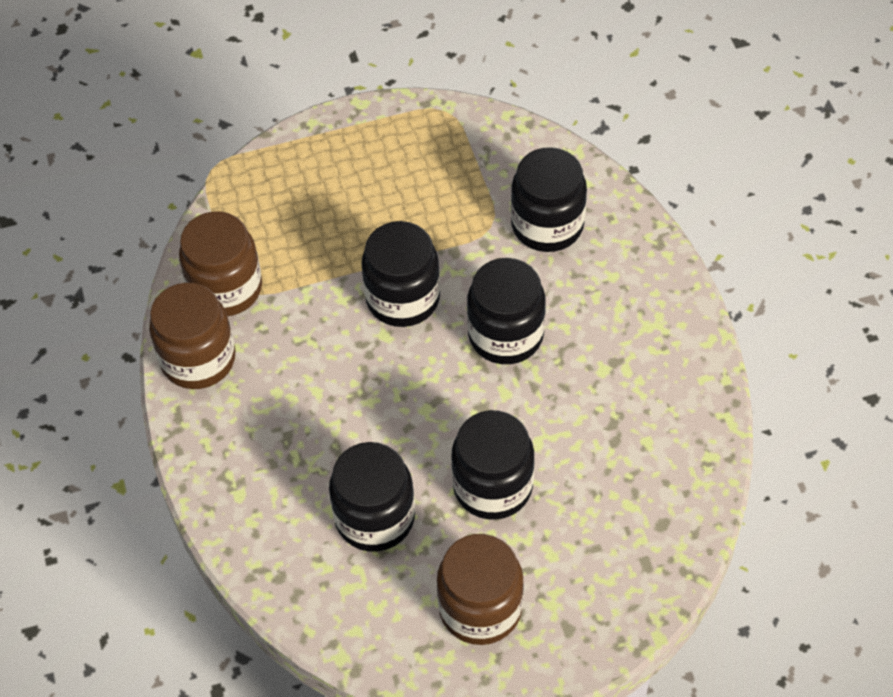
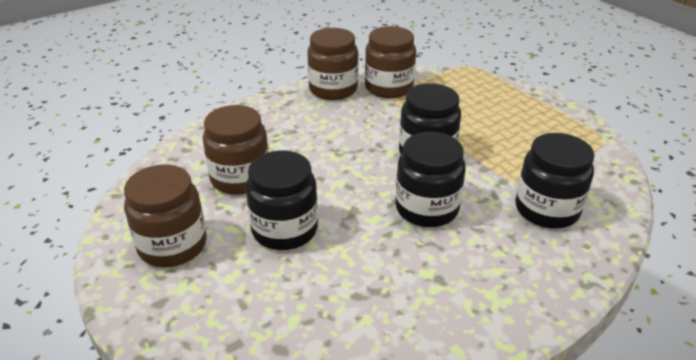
camera: 70 degrees right, 20 degrees down
black jar [329,442,415,552] -> brown jar [203,105,269,195]

